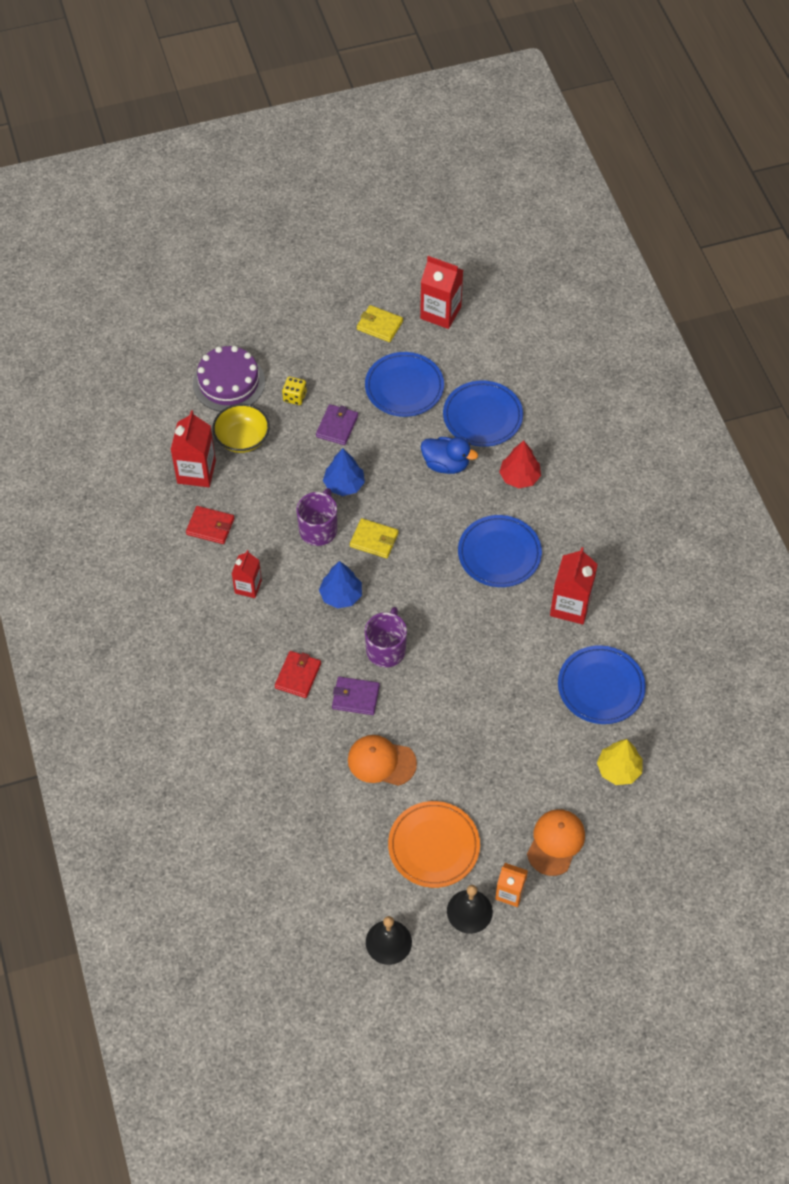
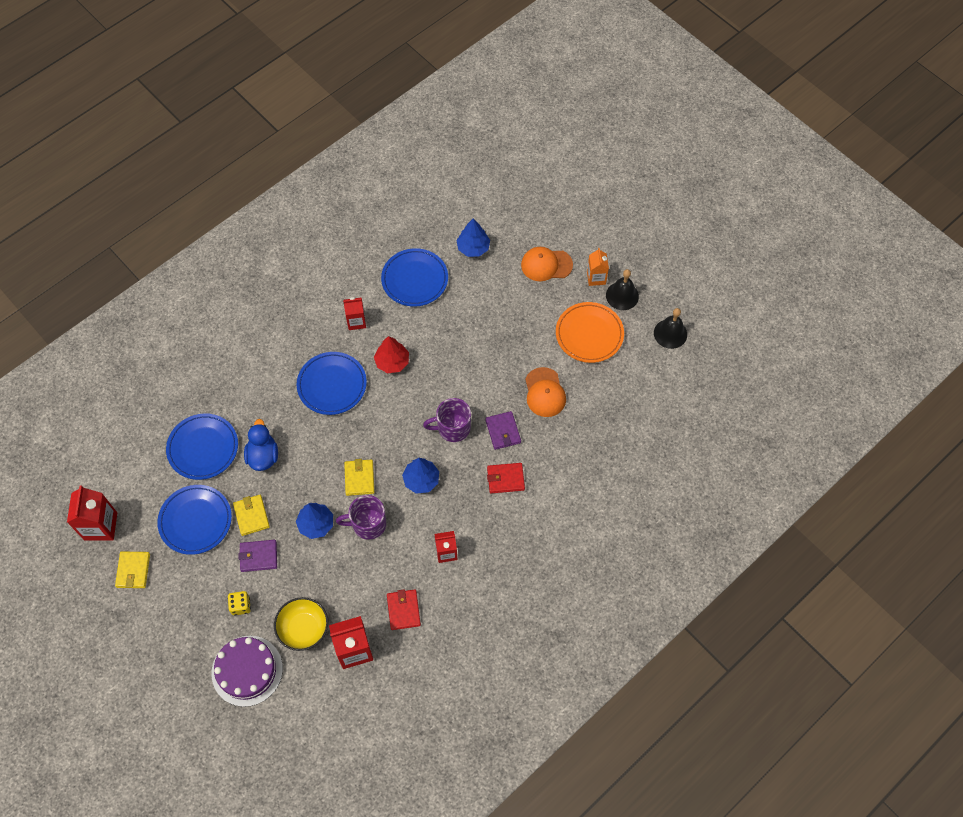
camera: 115 degrees left, 5 degrees up
red tree [499,440,541,488] -> red tree moved to [374,336,409,373]
red carton [550,547,598,624] -> red carton [343,297,366,330], size x0.63
yellow tree [597,739,642,785] -> blue tree [456,219,490,257]
none -> yellow wallet [233,495,270,536]

